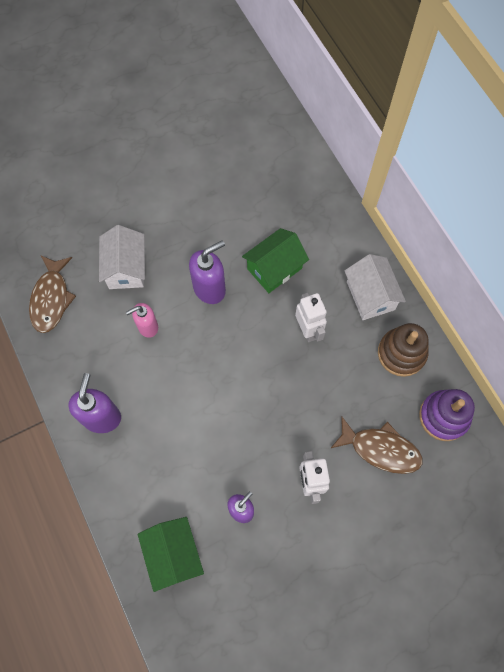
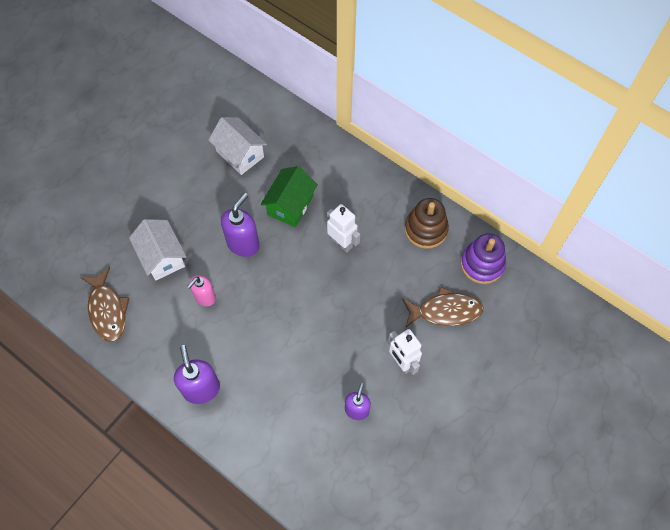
camera: 25 degrees left, 5 degrees down
green house [138,517,204,592] -> none
white house [344,254,406,320] -> white house moved to [209,117,267,175]

